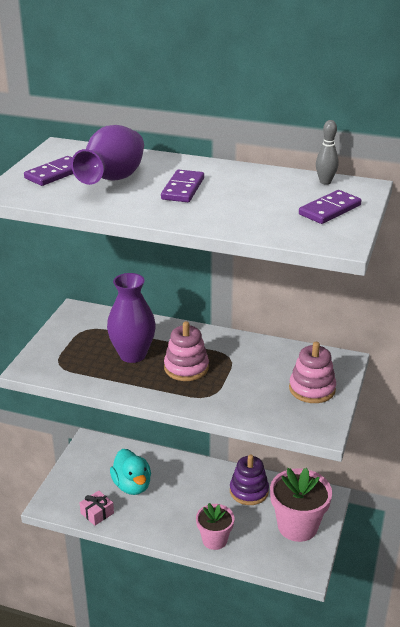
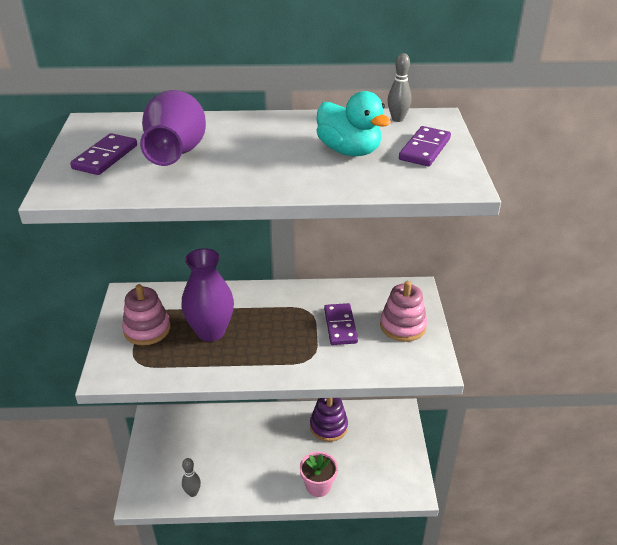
camera: 20 degrees left, 5 degrees up
pink gift [80,490,114,526] -> grey bowling pin [182,458,201,497]
turquoise duck [110,449,151,495] -> turquoise duck moved to [316,91,391,156]
purple domino [161,169,204,202] -> purple domino moved to [324,303,358,345]
pink stacking toy [164,321,209,381] -> pink stacking toy moved to [122,284,171,345]
pink flower pot [270,468,332,542] -> none

